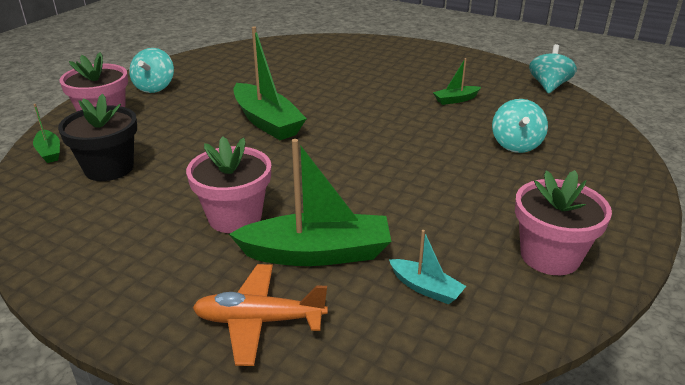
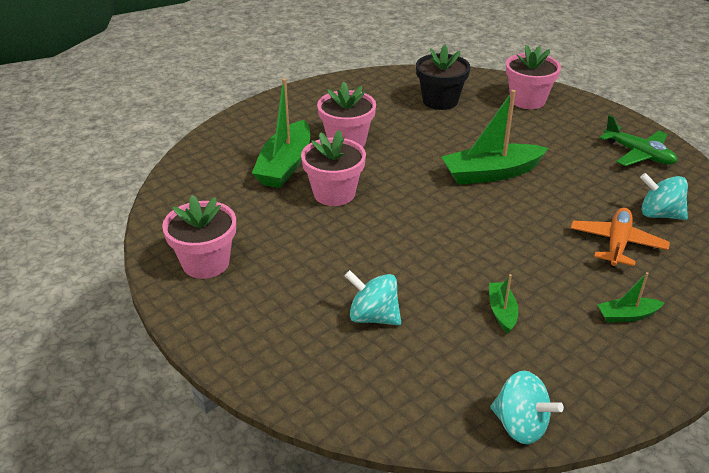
camera: 110 degrees right, 5 degrees up
green boat [33,104,60,163] -> green boat moved to [597,272,665,323]
turquoise spinning top [129,48,174,93] -> turquoise spinning top moved to [640,173,688,220]
orange plane [192,264,328,366] -> orange plane moved to [570,207,670,268]
turquoise boat [389,230,466,304] -> none
none -> pink flower pot [301,130,366,206]
none -> green plane [600,115,677,166]

